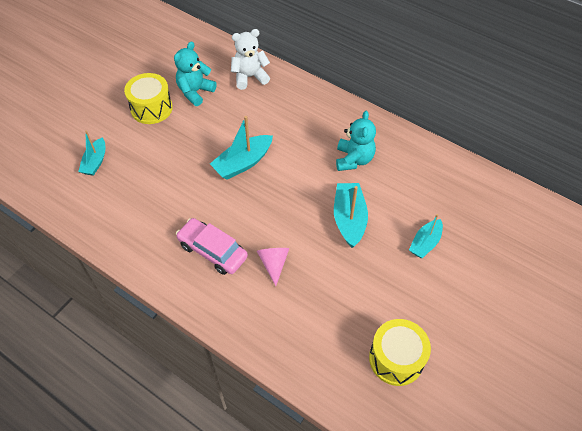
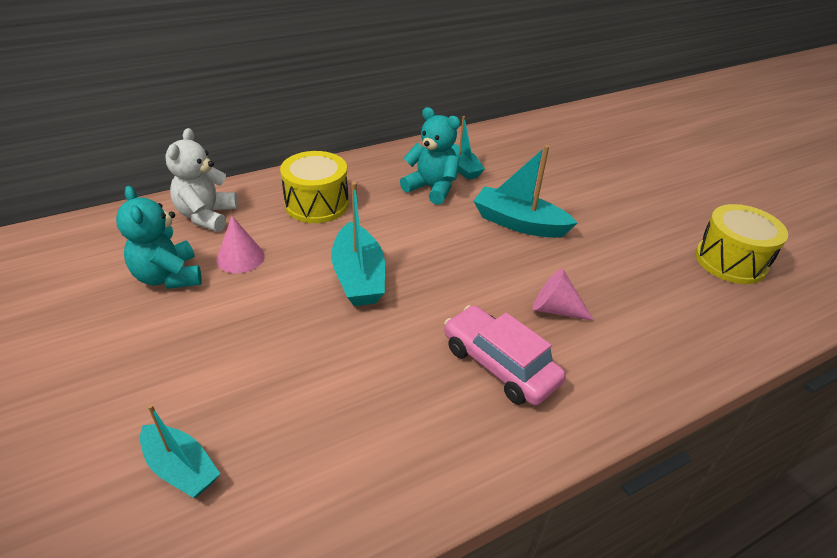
camera: 65 degrees left, 15 degrees down
yellow drum [124,73,173,124] -> yellow drum moved to [280,151,349,223]
pink car [176,218,248,275] -> pink car turned 75 degrees clockwise [444,305,566,405]
turquoise boat [409,214,443,258] -> turquoise boat moved to [452,116,485,180]
none -> pink cone [216,216,265,273]

